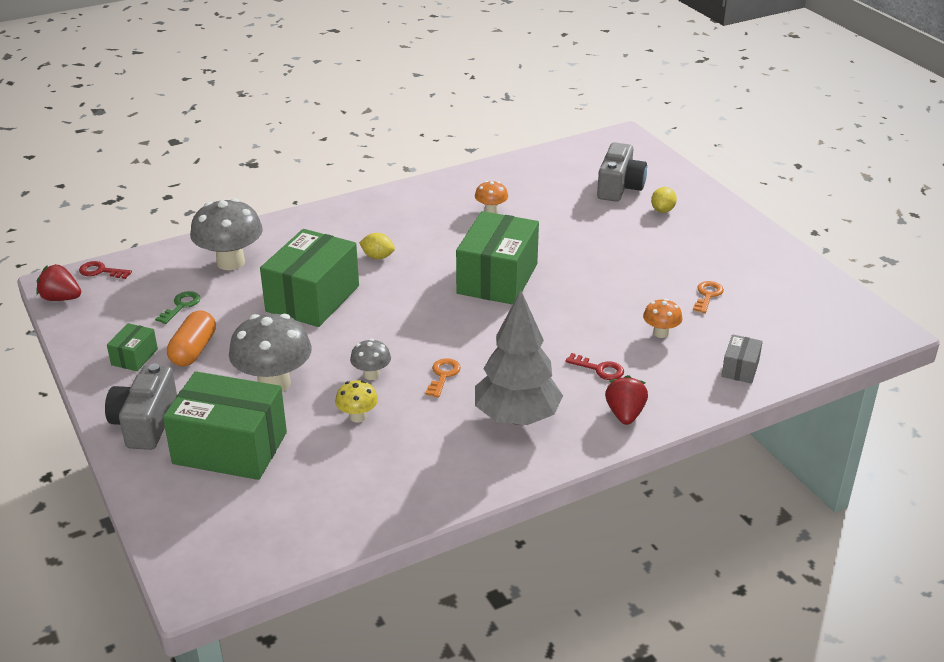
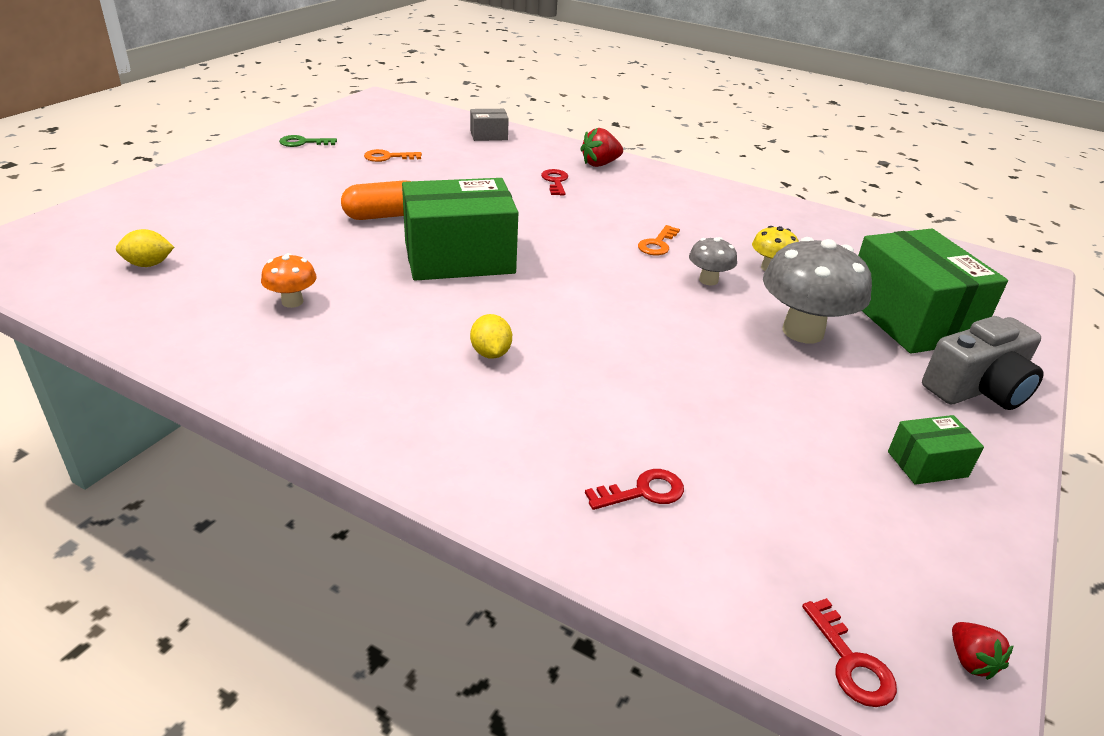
camera: 125 degrees left, 0 degrees up
red strawberry [36,264,81,301] -> red strawberry [952,622,1014,680], size x0.61
green key [155,291,201,324] -> green key moved to [279,135,337,147]
orange capsule [167,310,216,366] -> orange capsule moved to [341,180,409,220]
grey mushroom [190,198,263,270] -> red key [585,469,684,510]
green box [260,229,359,327] -> none
orange key [425,358,461,397] -> orange key turned 45 degrees counterclockwise [638,225,680,255]
grey tree [475,290,563,425] -> none
grey camera [597,142,647,202] -> none
orange mushroom [643,299,682,338] -> none
yellow lemon [651,187,677,213] -> yellow lemon moved to [116,229,174,267]

